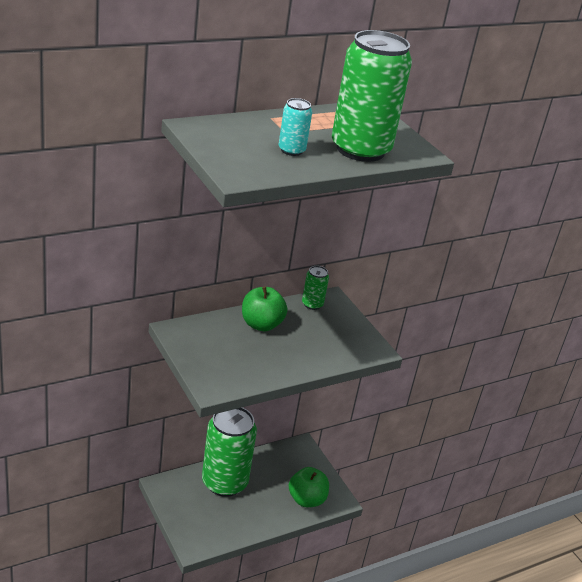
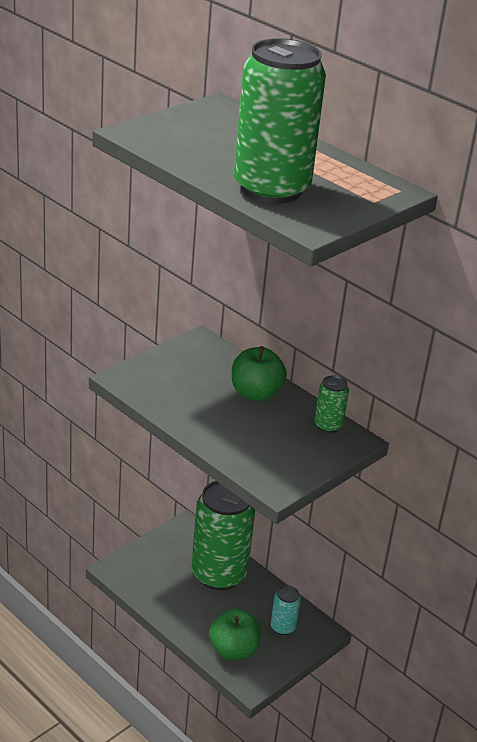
camera: 75 degrees right, 0 degrees up
turquoise can [279,98,312,156] -> turquoise can moved to [271,585,301,635]

